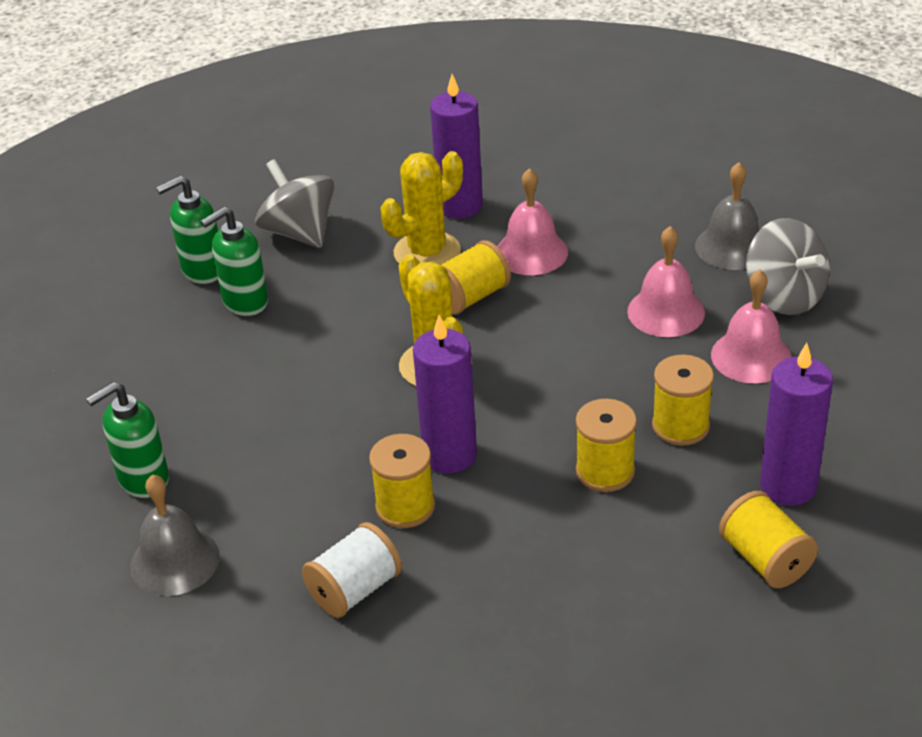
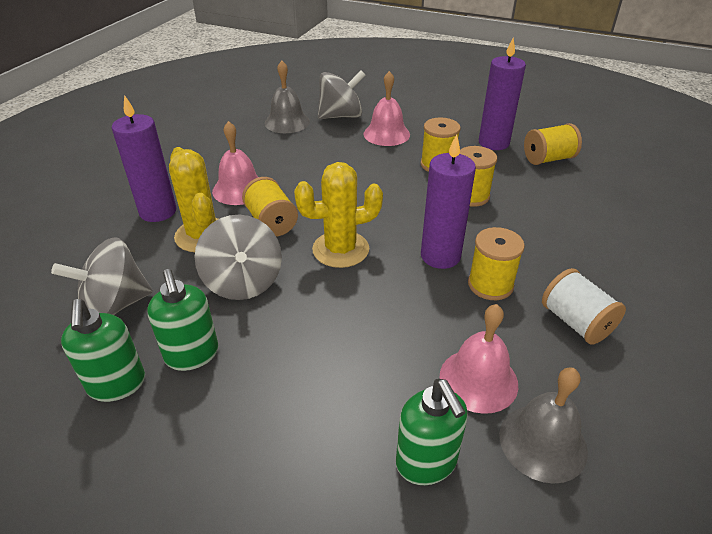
camera: 80 degrees left, 0 degrees up
pink bell [627,226,705,337] -> pink bell moved to [440,304,518,414]
none -> grey spinning top [195,215,282,300]

